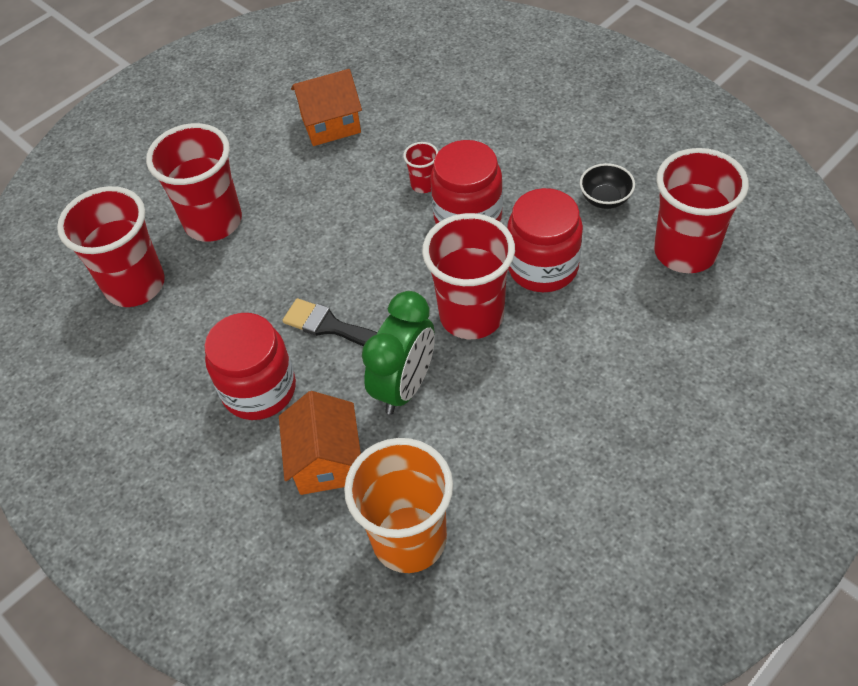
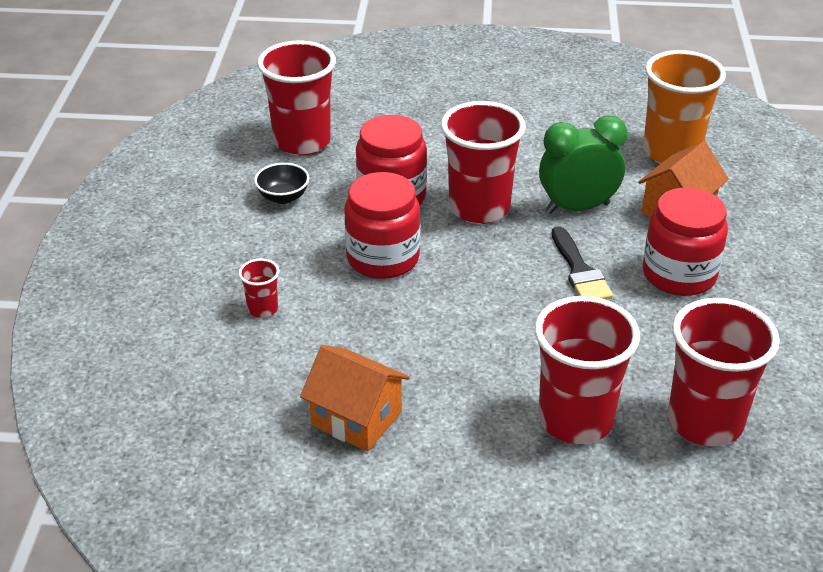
camera: 135 degrees left, 15 degrees down
red cup [403,142,438,193] -> red cup moved to [239,259,279,318]

